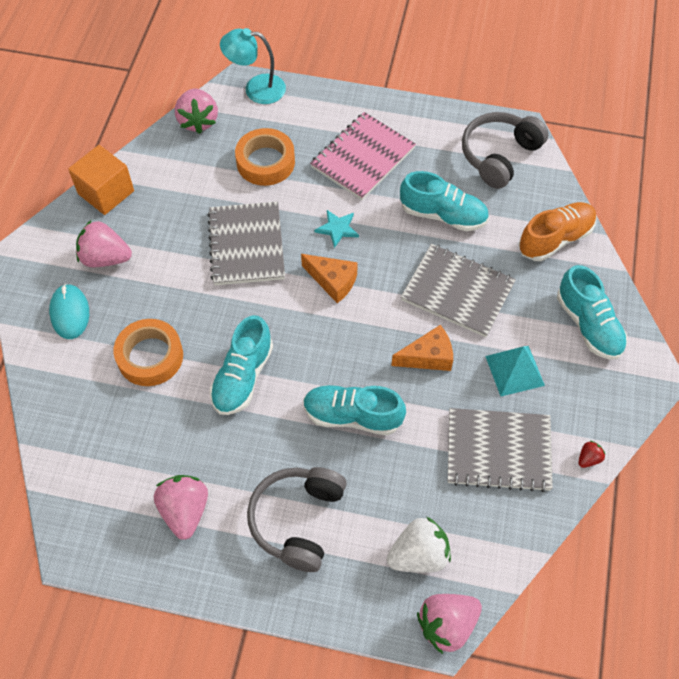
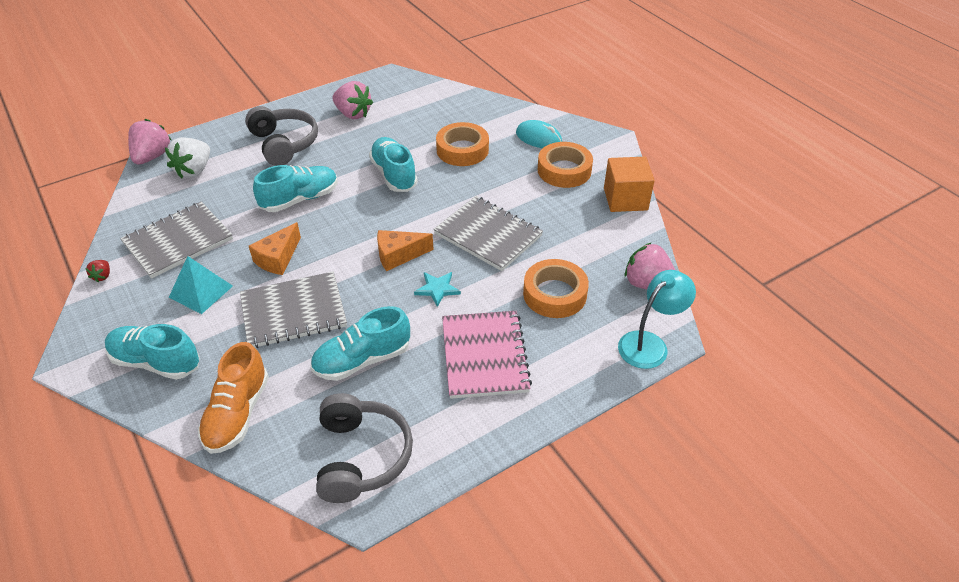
camera: 135 degrees right, 15 degrees down
pink strawberry [76,221,132,267] -> orange tape [538,142,593,188]

